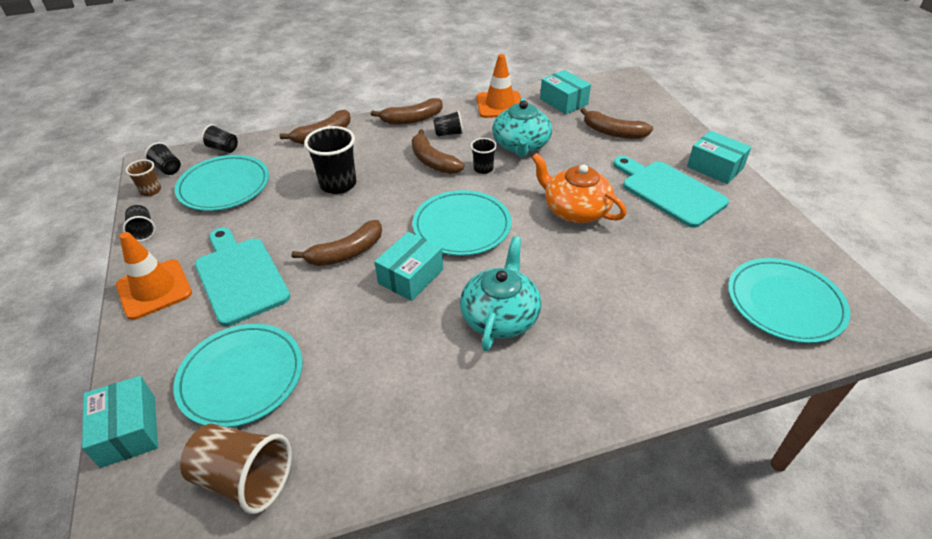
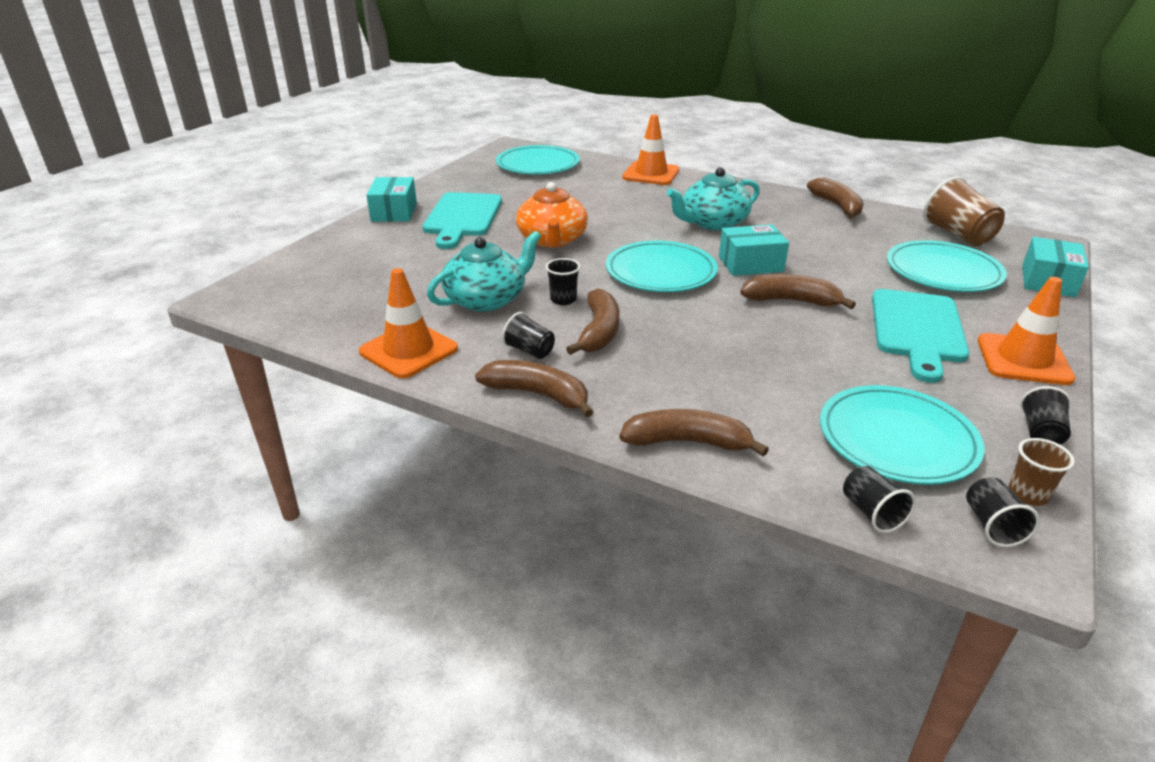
camera: 135 degrees left, 10 degrees down
black cup [304,126,356,194] -> none
turquoise box [540,70,591,114] -> none
brown banana [580,107,653,139] -> brown banana moved to [807,177,864,219]
none -> orange traffic cone [622,114,679,185]

